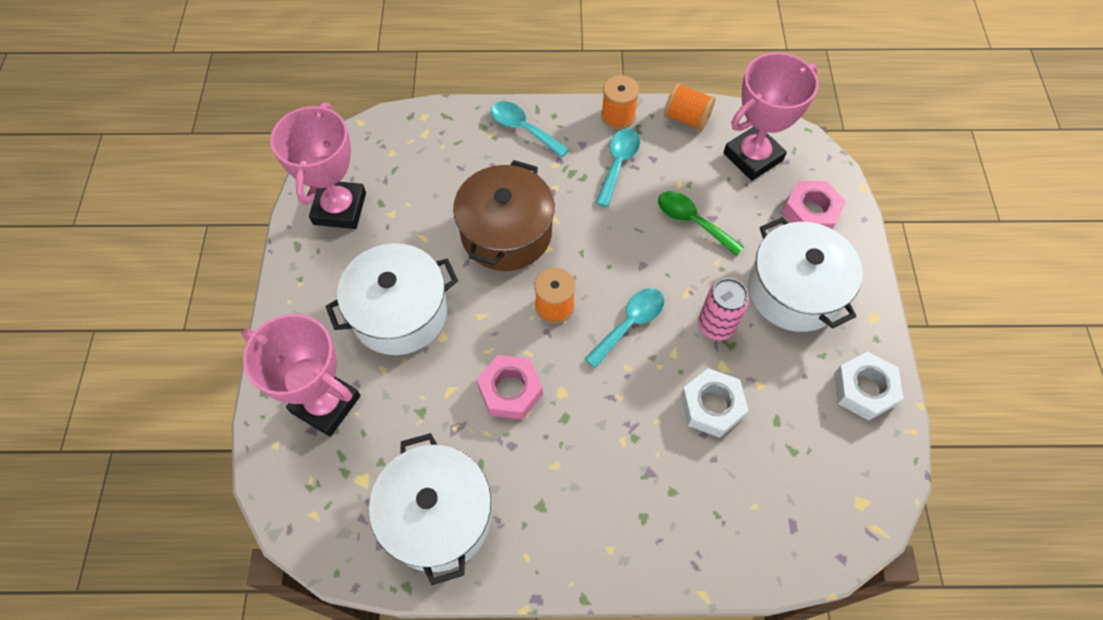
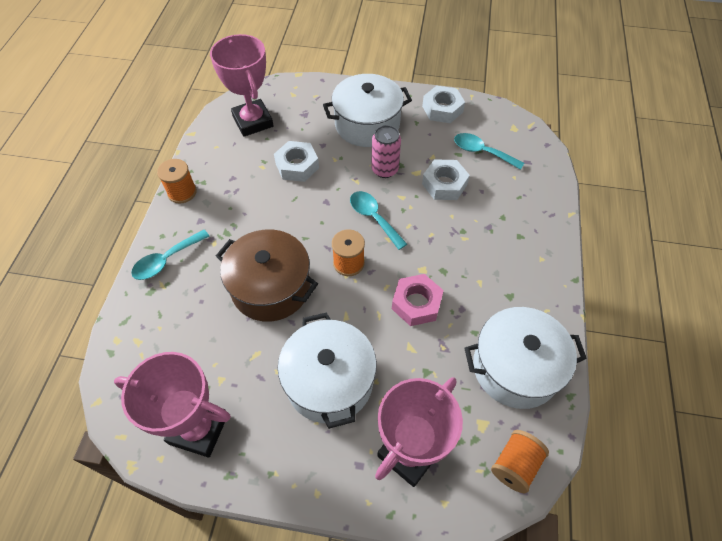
camera: 80 degrees left, 5 degrees down
turquoise spoon [596,128,640,207] -> turquoise spoon moved to [454,133,524,170]
green spoon [658,191,744,256] -> white nut [274,141,319,182]
orange spool [664,83,716,131] -> orange spool moved to [491,430,549,493]
pink nut [782,181,846,229] -> none

